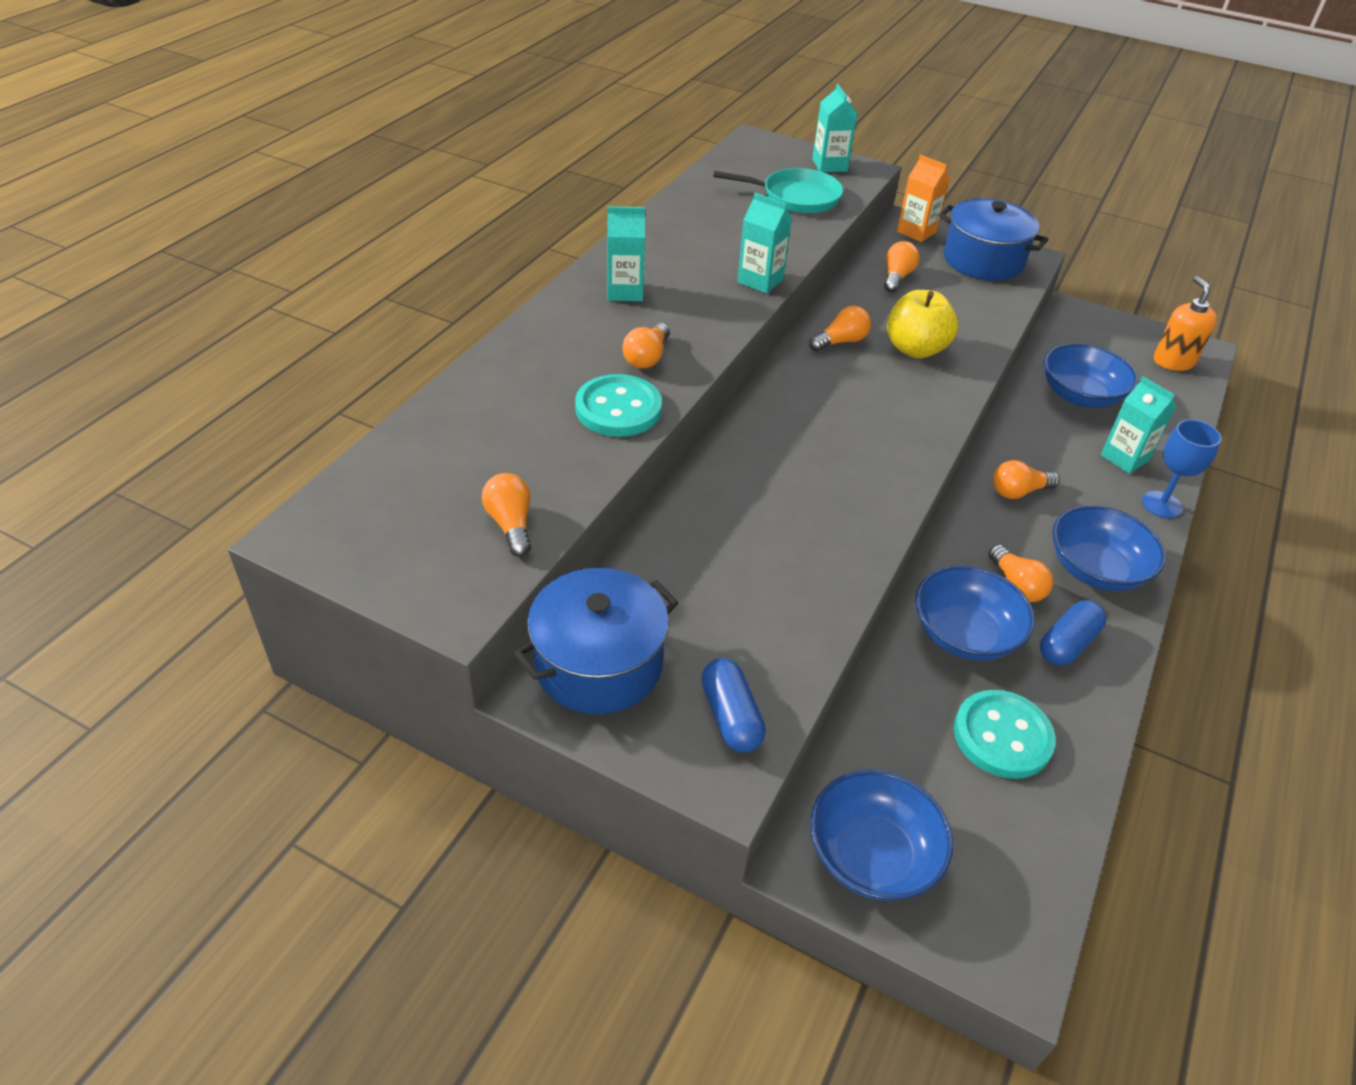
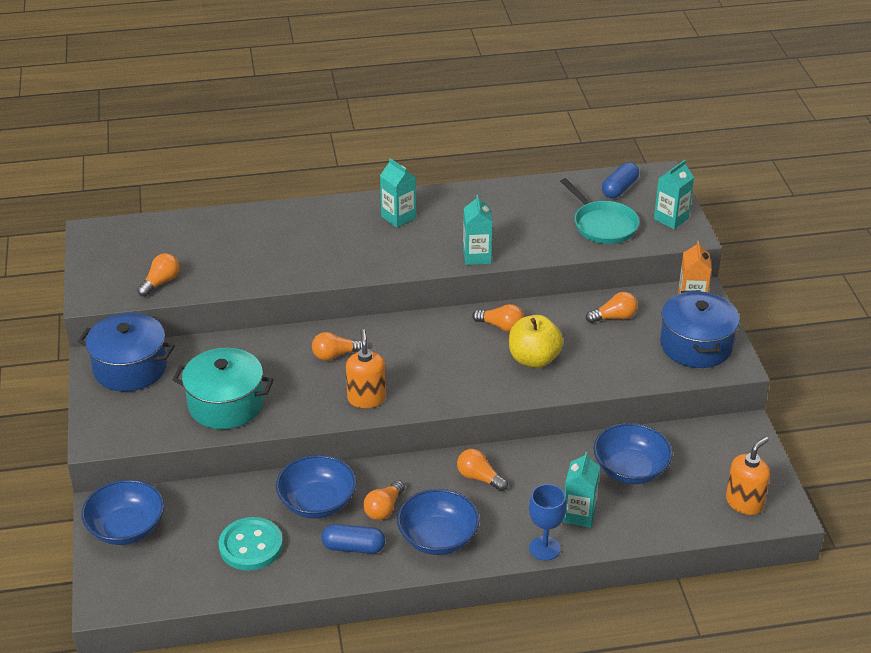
camera: 55 degrees right, 5 degrees down
turquoise button [575,374,662,437] -> none
orange light bulb [622,323,670,369] -> orange light bulb moved to [312,332,362,360]
blue capsule [701,658,766,753] -> blue capsule moved to [602,162,639,198]
none -> turquoise pot [173,348,274,429]
none -> orange soap dispenser [346,329,386,408]

